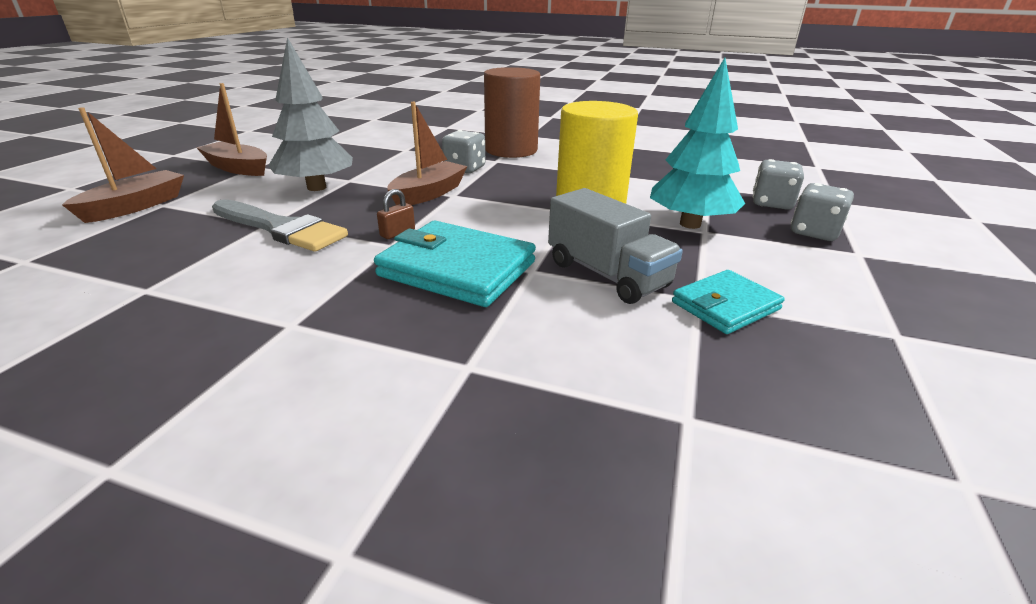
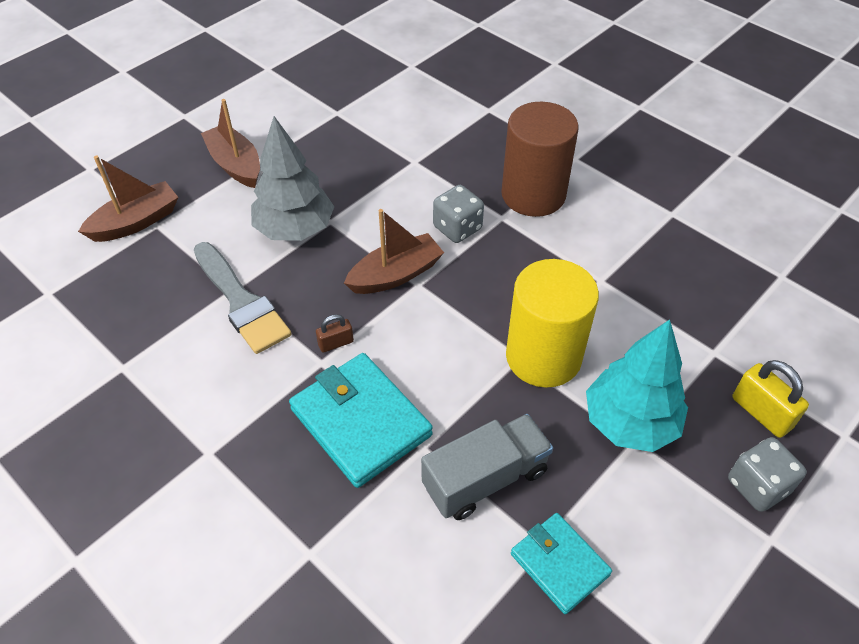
camera: 25 degrees right, 20 degrees up
grey truck [548,188,683,304] -> grey truck turned 105 degrees counterclockwise [421,414,553,520]
turquoise wallet [672,270,785,334] -> turquoise wallet turned 60 degrees clockwise [511,513,612,614]
grey dice [753,159,804,210] -> yellow padlock [732,360,809,438]

